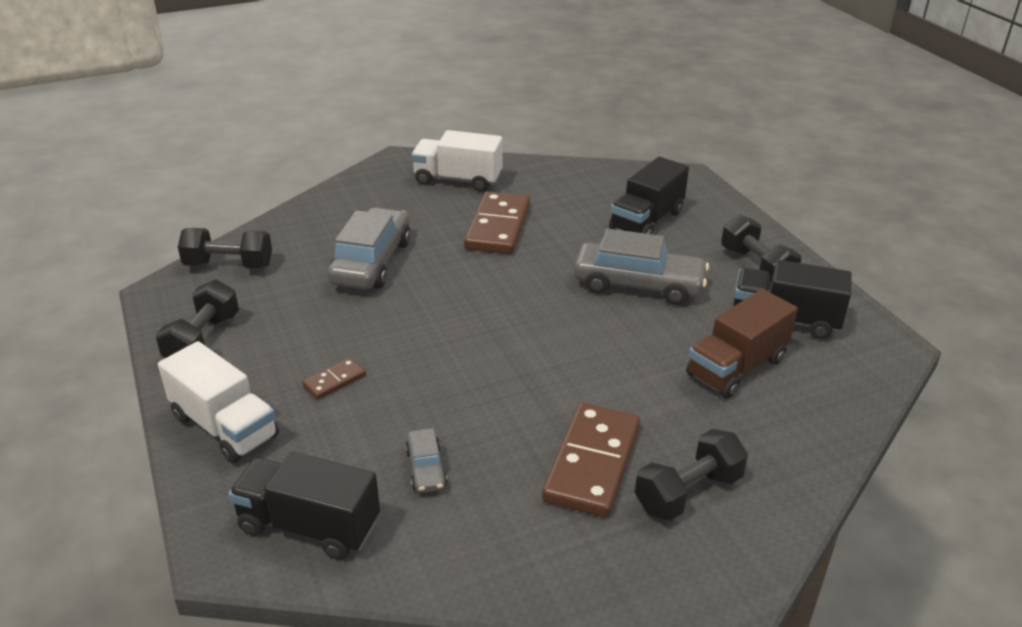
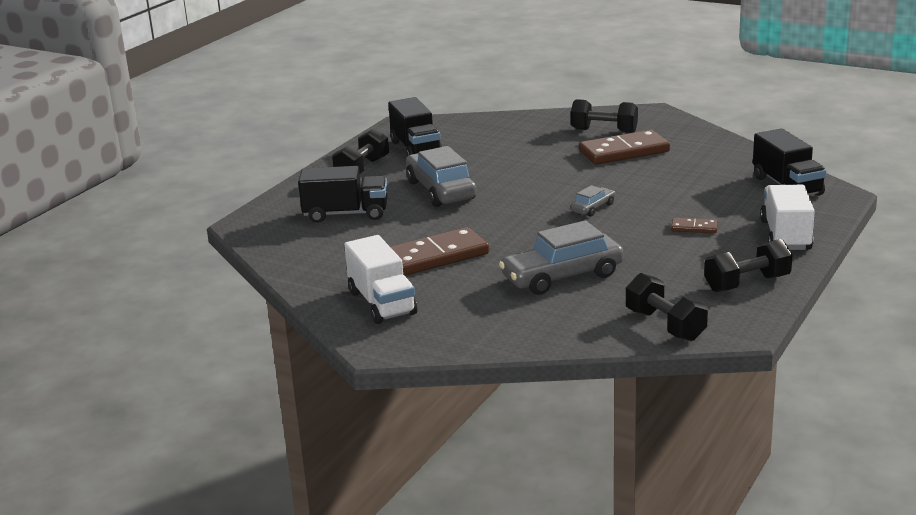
camera: 125 degrees left, 10 degrees down
grey car [405,428,447,493] -> grey car moved to [571,185,615,217]
brown truck [686,289,798,398] -> none

